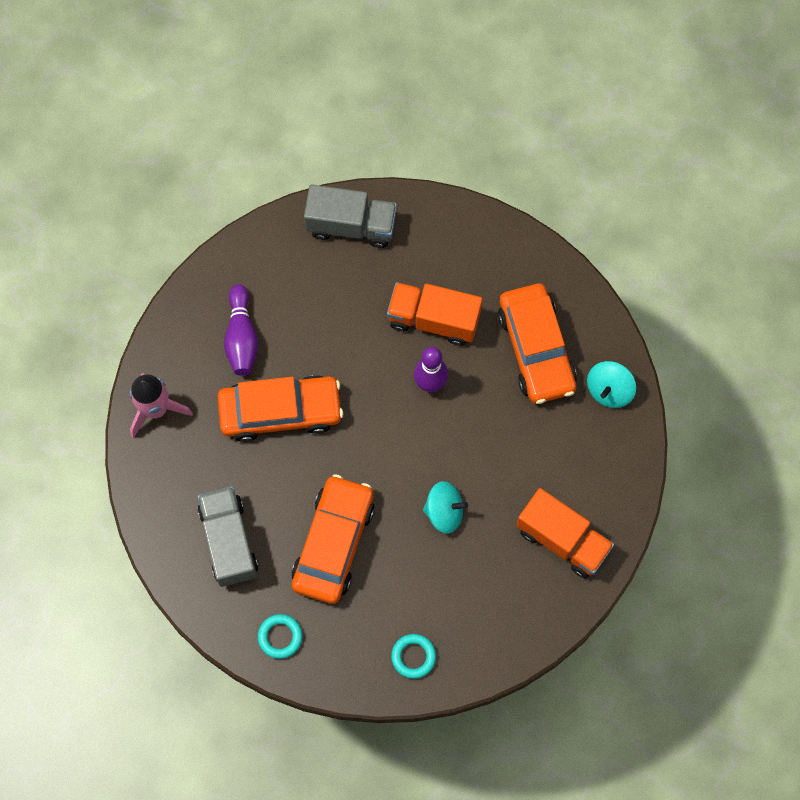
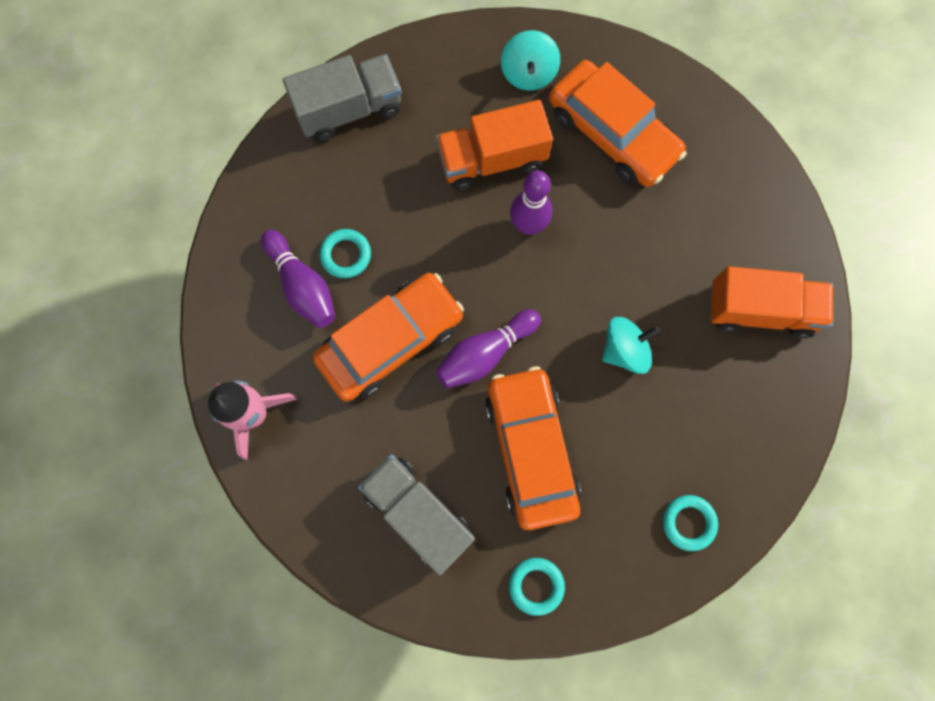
camera: 30 degrees left, 5 degrees up
turquoise spinning top [587,361,636,408] -> turquoise spinning top moved to [501,30,560,91]
none -> turquoise ring [320,229,371,278]
none -> purple bowling pin [436,309,541,388]

